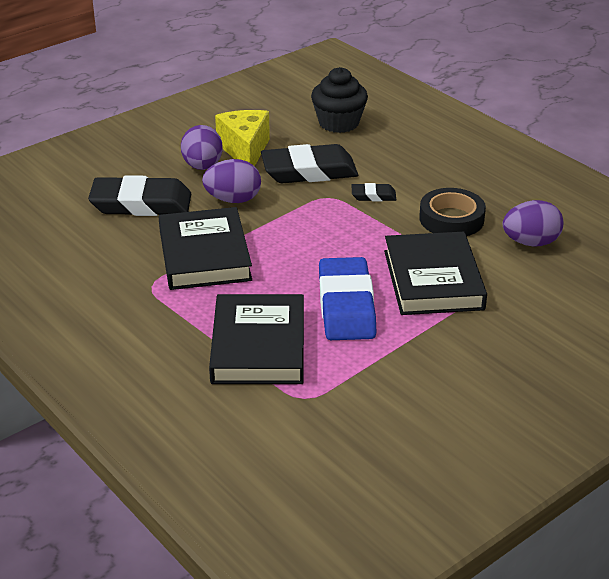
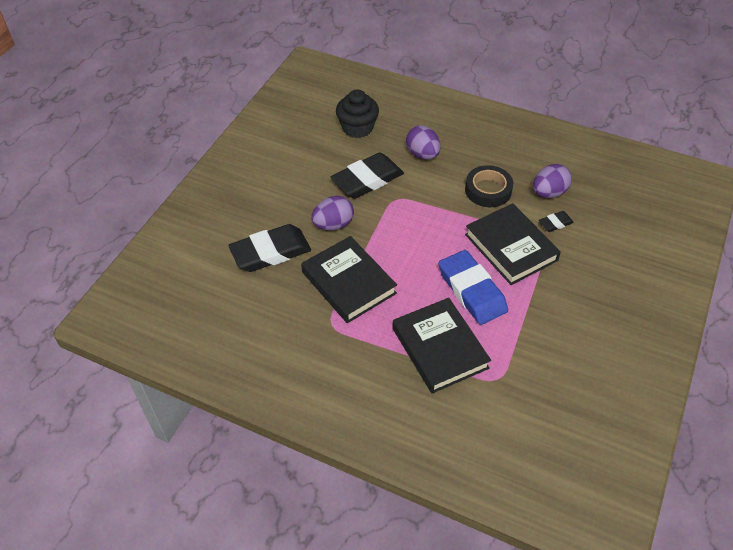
camera: 25 degrees left, 15 degrees up
purple egg [181,125,223,170] -> purple egg moved to [406,126,440,160]
yellow cheese [215,110,270,166] -> none
black eraser [351,183,396,201] -> black eraser moved to [538,211,574,232]

